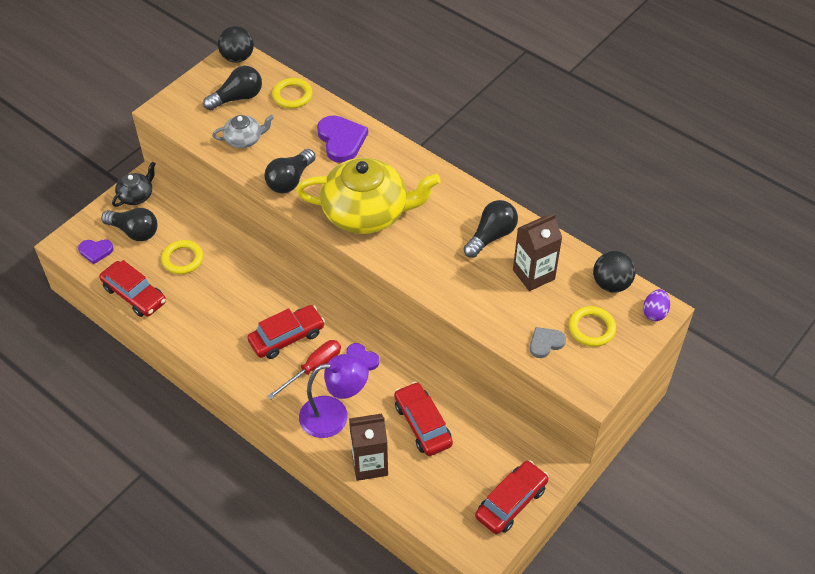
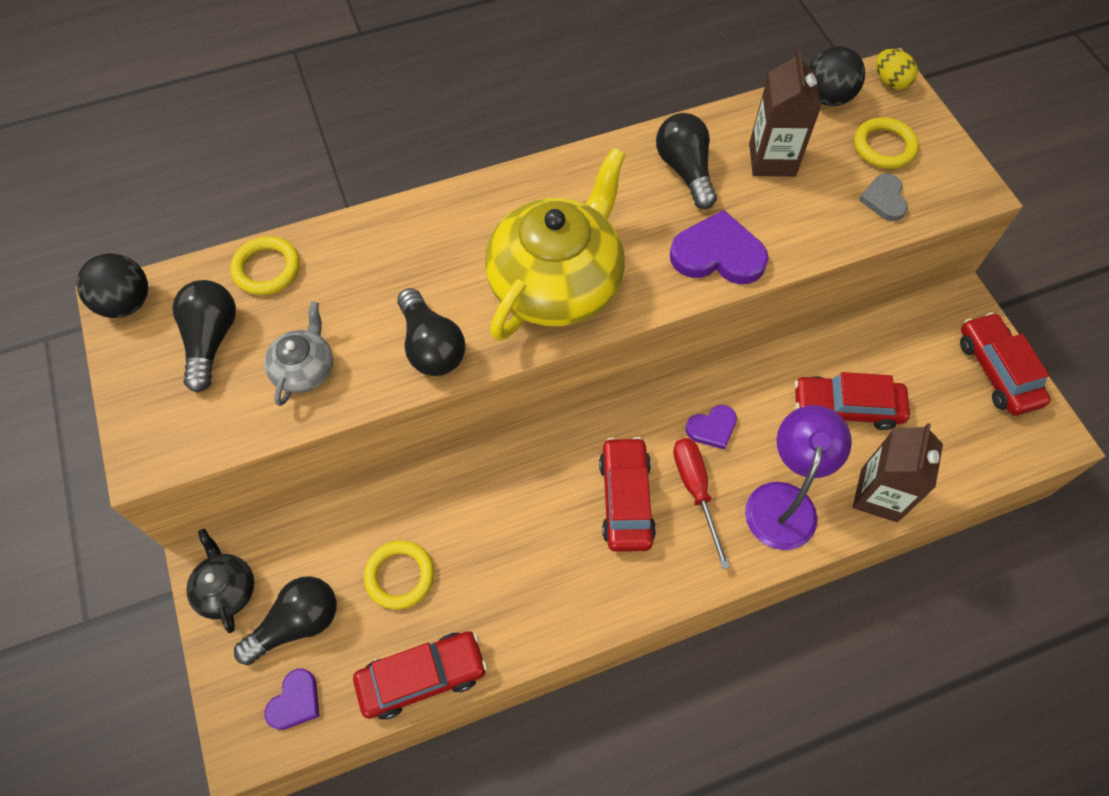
camera: 60 degrees left, 10 degrees up
purple heart [317,115,368,163] -> purple heart moved to [670,210,769,284]
purple egg [643,289,670,321] -> yellow egg [876,49,918,90]

